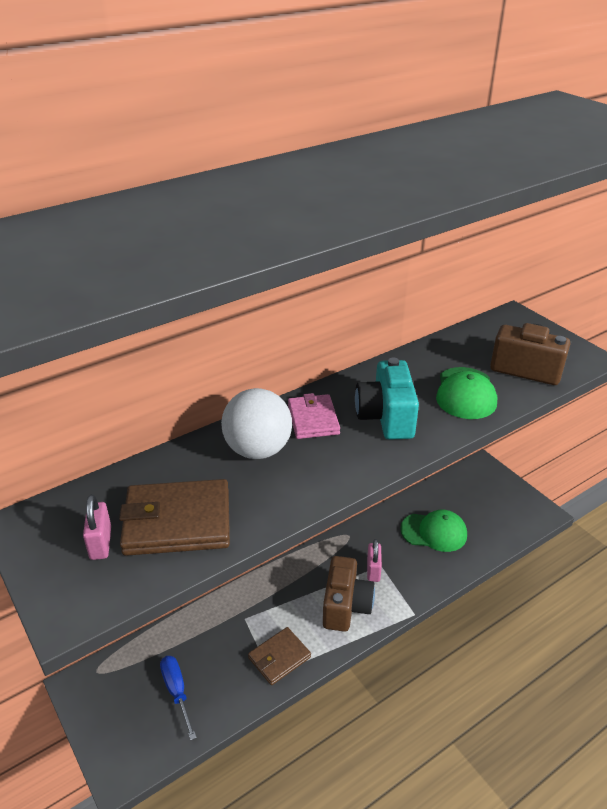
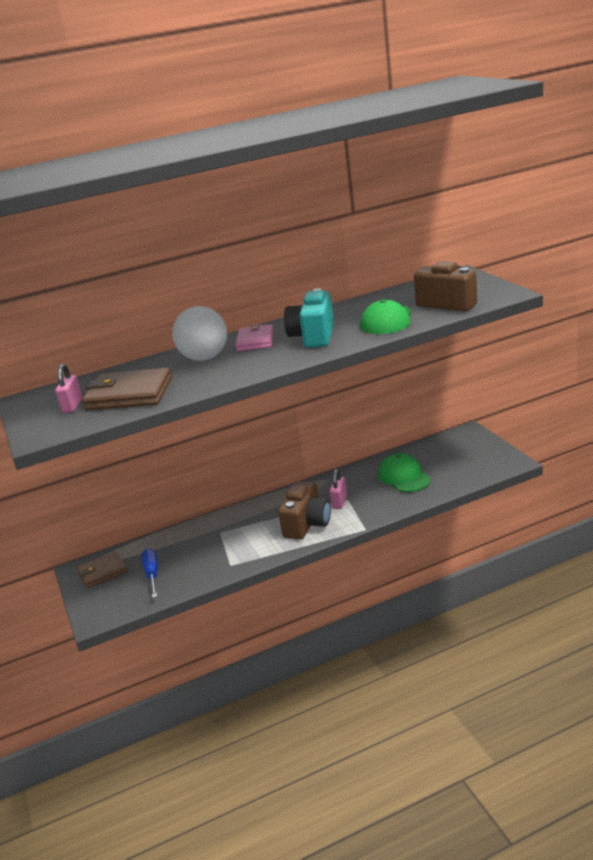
camera: 15 degrees right, 10 degrees down
brown wallet [248,627,311,685] -> brown wallet moved to [77,551,127,588]
green cap [400,510,467,552] -> green cap turned 135 degrees counterclockwise [378,453,431,492]

